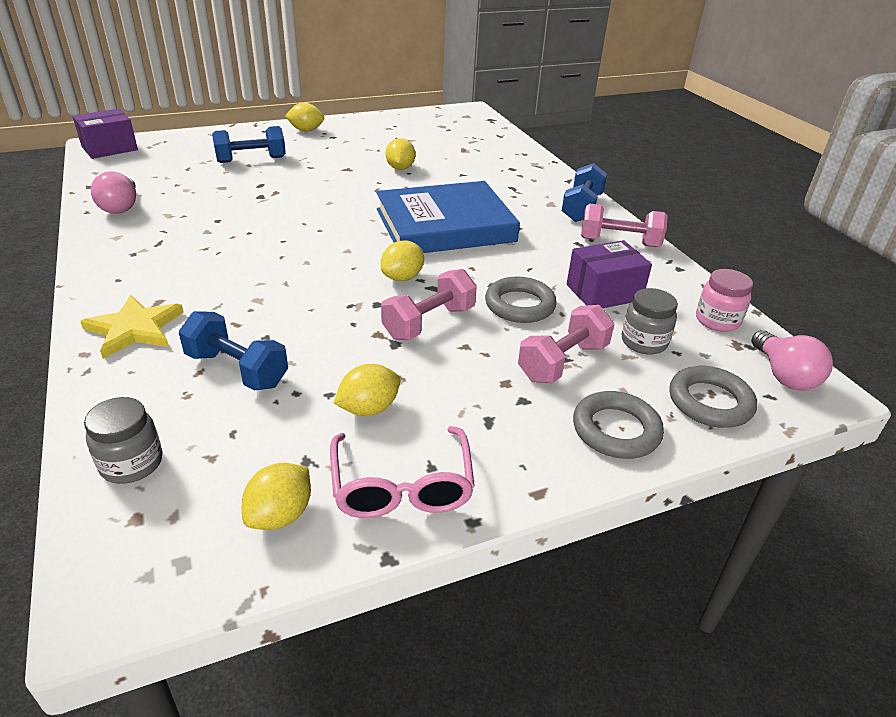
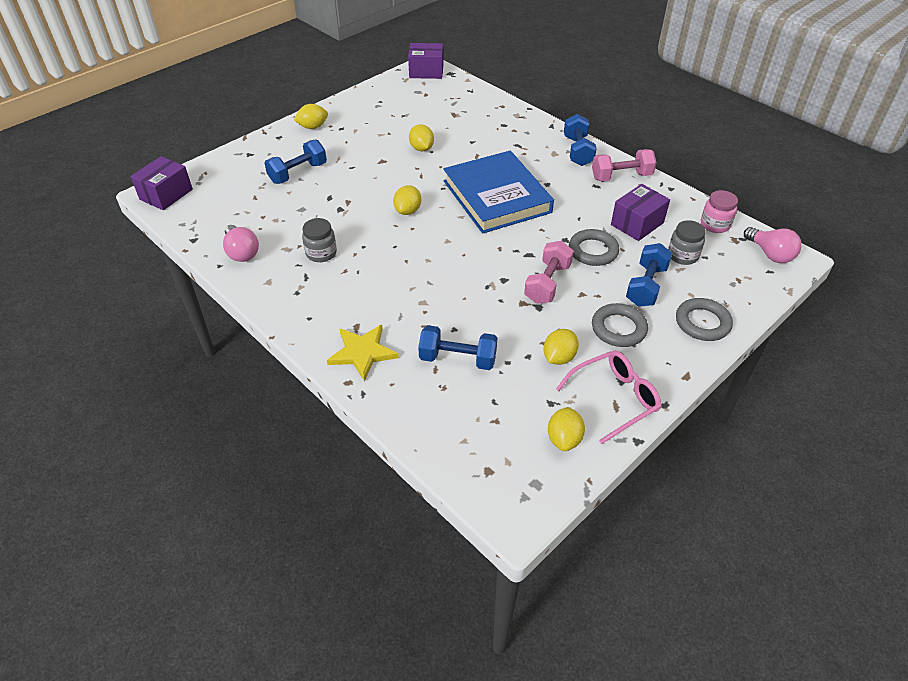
camera: 20 degrees left, 10 degrees up
grey jar [84,397,162,484] -> grey jar moved to [302,218,337,262]
pink glasses [330,426,475,518] -> pink glasses turned 90 degrees counterclockwise [556,351,661,444]
blue book [376,181,520,253] -> blue book turned 75 degrees counterclockwise [443,151,554,234]
yellow lemon [381,240,424,281] -> yellow lemon moved to [393,185,421,215]
pink dumbbell [518,305,614,383] -> blue dumbbell [626,243,672,307]
grey ring [669,366,757,428] -> grey ring moved to [592,303,648,347]
none -> purple box [408,43,443,79]

